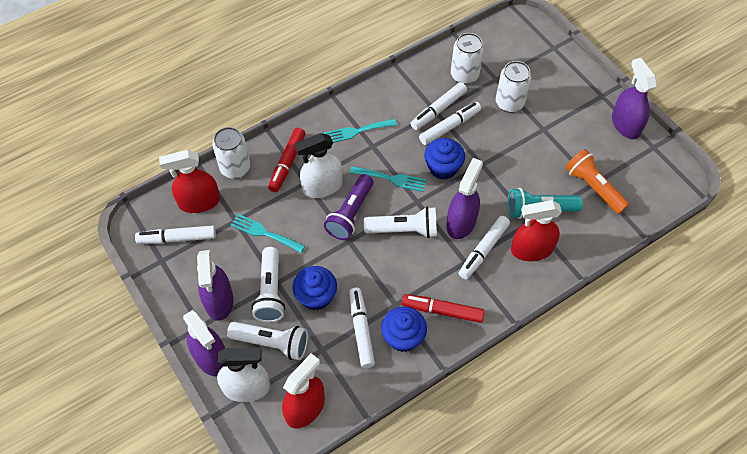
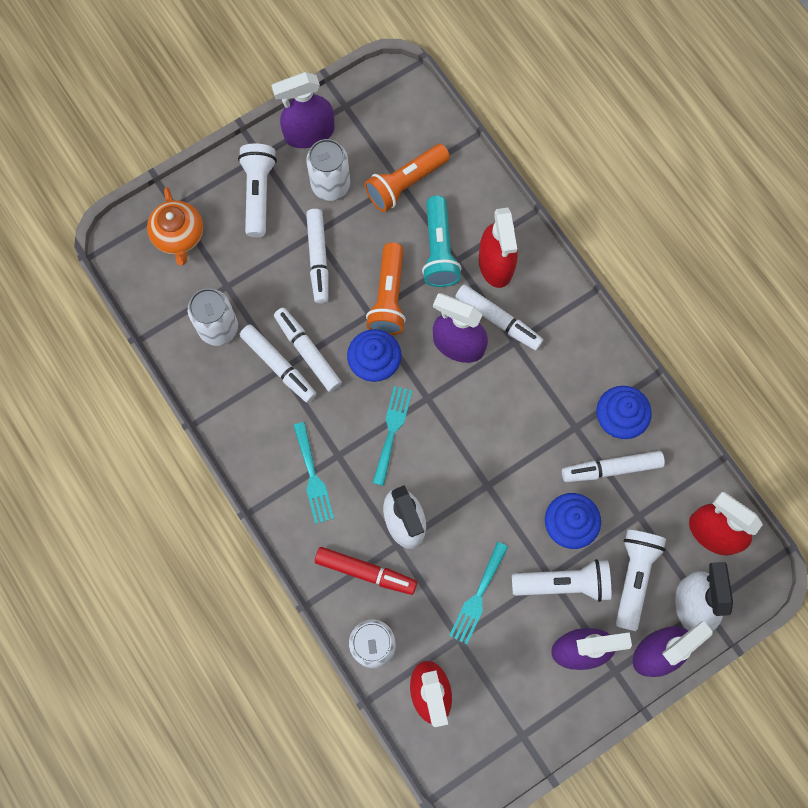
camera: 90 degrees left, 15 degrees up
white marker [135,225,216,244] -> white marker moved to [306,209,329,304]
purple flashlight [324,174,373,240] -> none
white flashlight [364,207,437,238] -> white flashlight moved to [238,143,277,237]
red marker [401,294,485,323] -> none
white can [496,61,532,113] -> white can moved to [306,139,350,201]
none -> orange teapot [147,187,203,265]
none -> orange flashlight [366,243,406,335]

